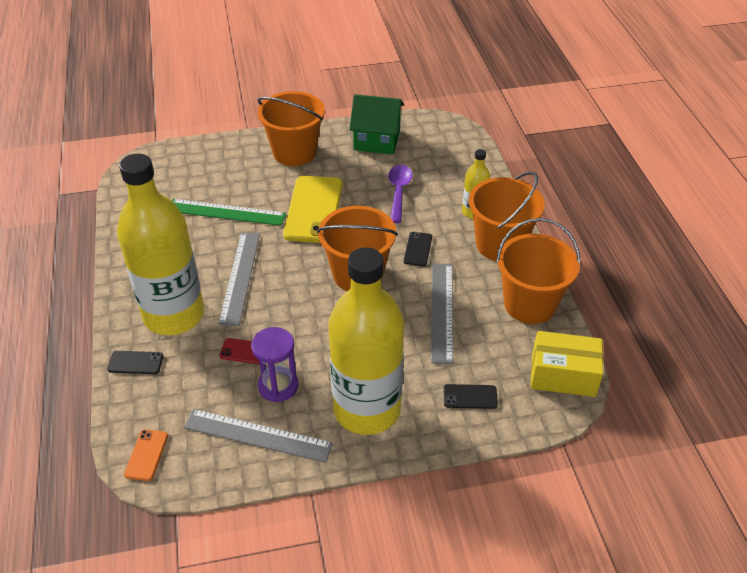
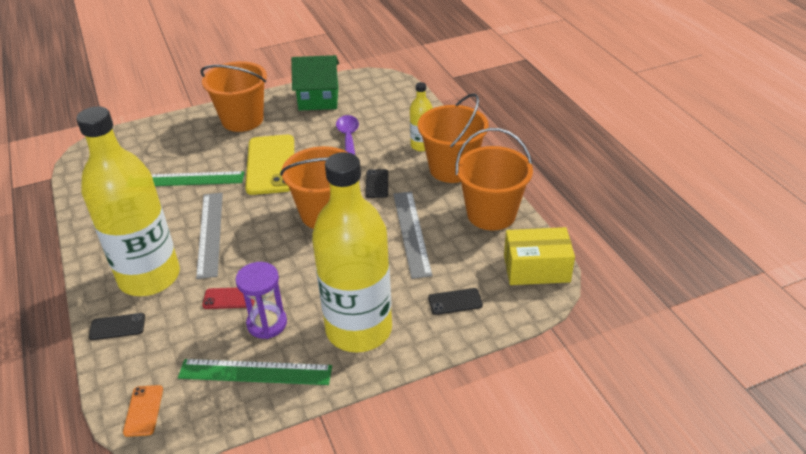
camera: 10 degrees left, 5 degrees down
grey ruler [184,409,333,463] -> green ruler [178,359,332,385]

